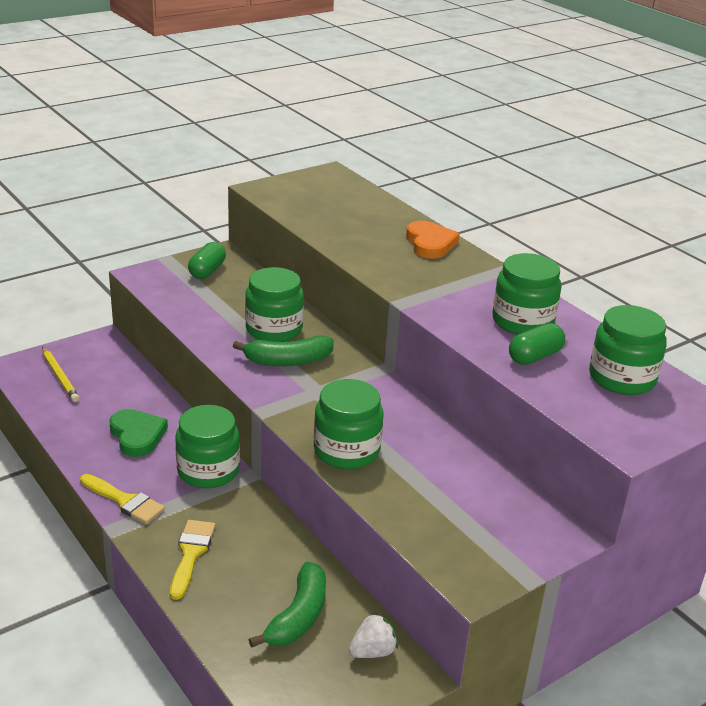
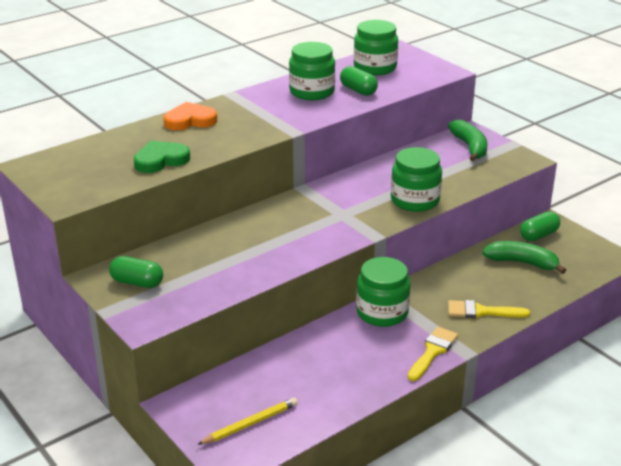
camera: 90 degrees left, 0 degrees up
green heart [109,409,168,457] -> green heart moved to [134,140,190,173]
green banana [233,335,334,366] -> green banana moved to [448,120,488,161]
green jar [245,267,304,342] -> none
white strawberry [349,612,398,658] -> green capsule [520,211,560,241]

